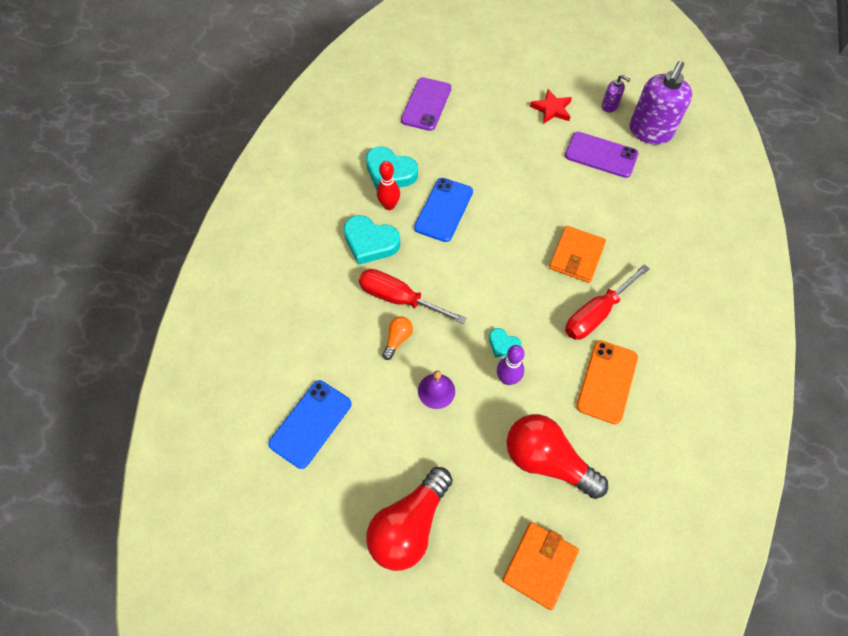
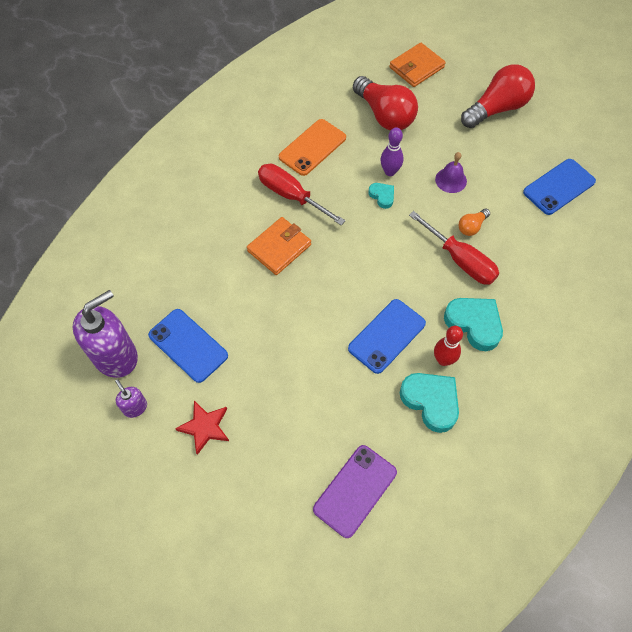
camera: 160 degrees left, 0 degrees up
purple phone [565,132,638,178] -> blue phone [148,309,228,383]
red screwdriver [565,264,650,340] -> red screwdriver turned 120 degrees counterclockwise [258,164,345,225]

